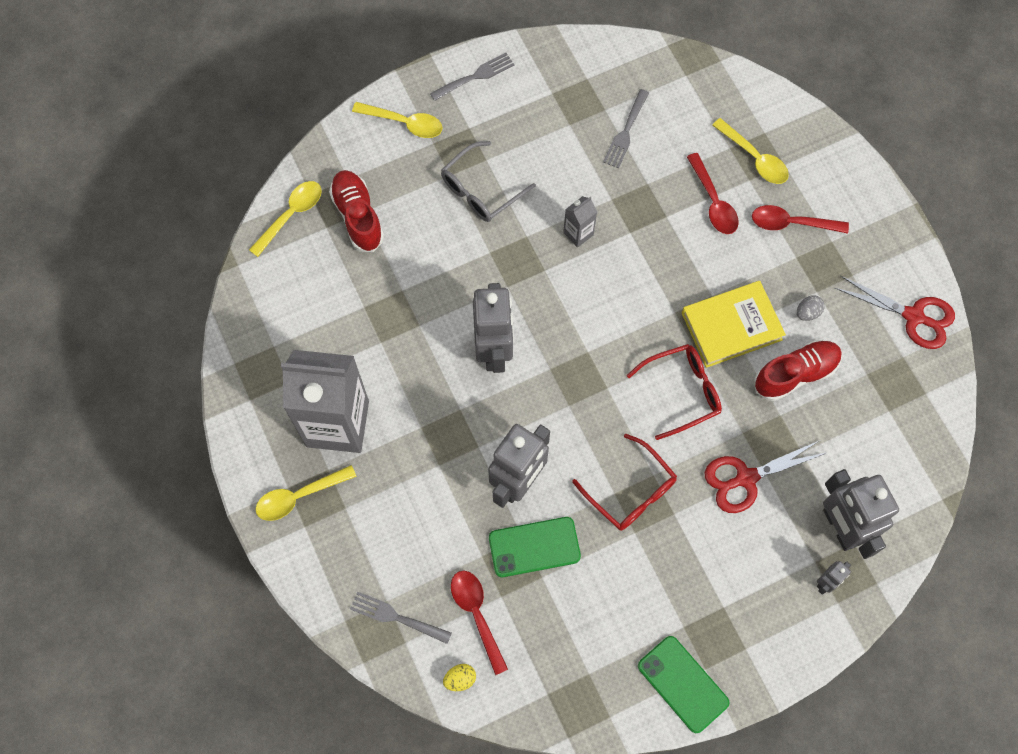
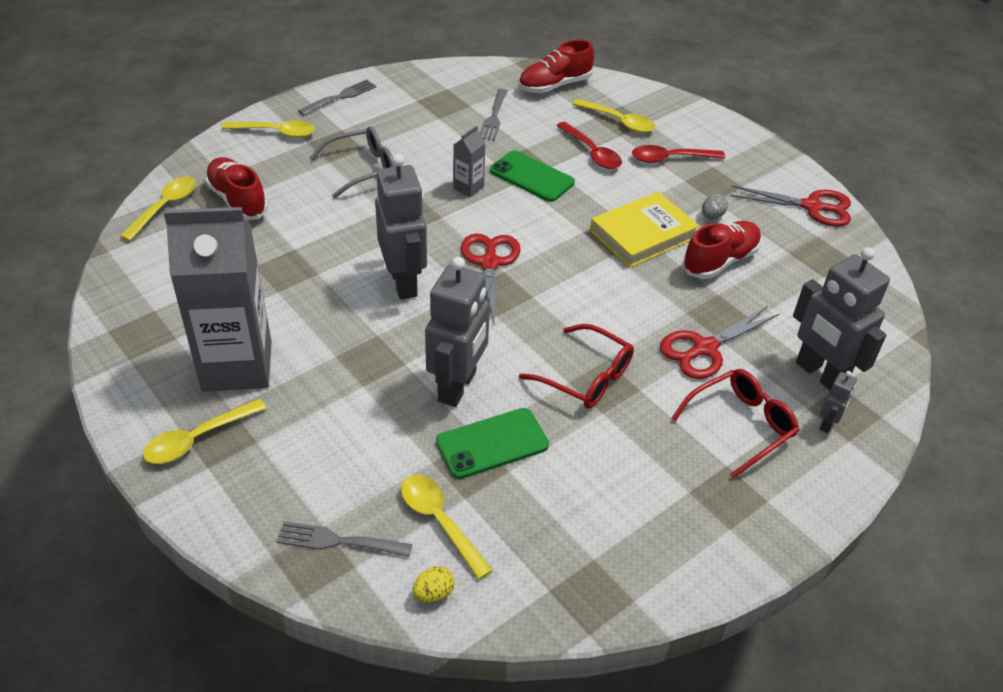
camera: 15 degrees left, 25 degrees down
grey glasses [441,141,536,222] -> grey glasses turned 150 degrees counterclockwise [310,126,396,199]
red spoon [451,571,508,675] -> yellow spoon [401,475,493,580]
red glasses [627,344,722,440] -> red glasses moved to [671,369,799,479]
green phone [638,636,729,733] -> green phone moved to [490,151,575,202]
none -> red scissors [461,234,521,322]
none -> red shoe [518,39,594,93]

